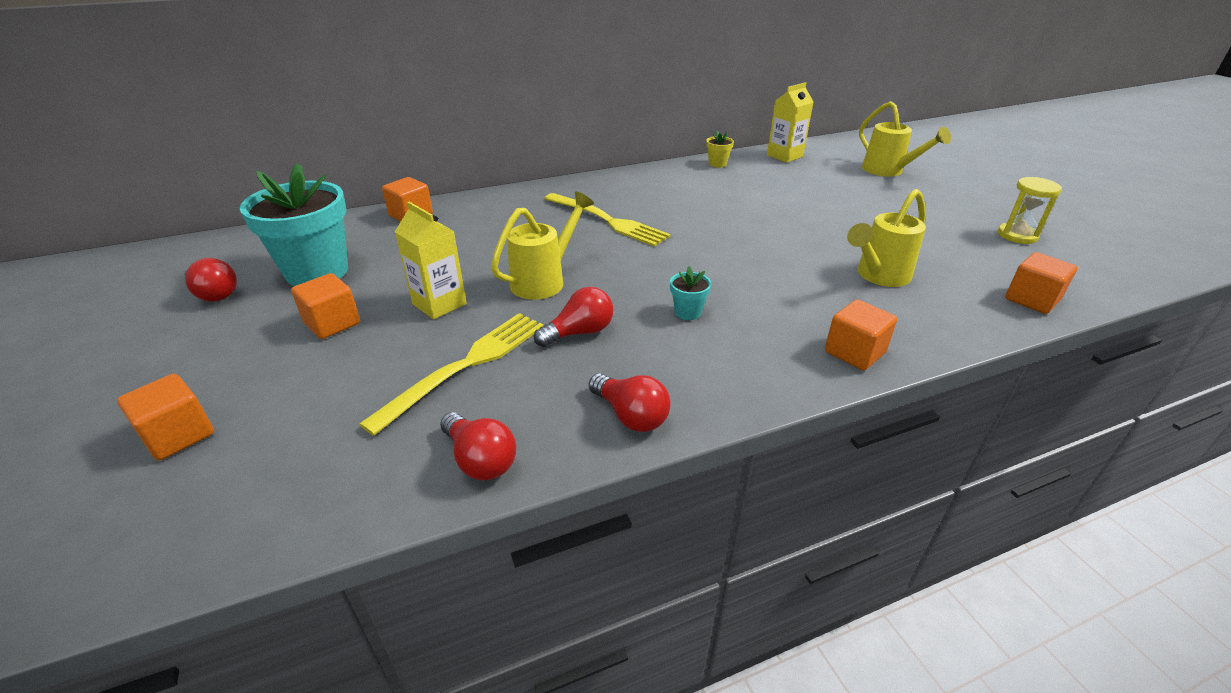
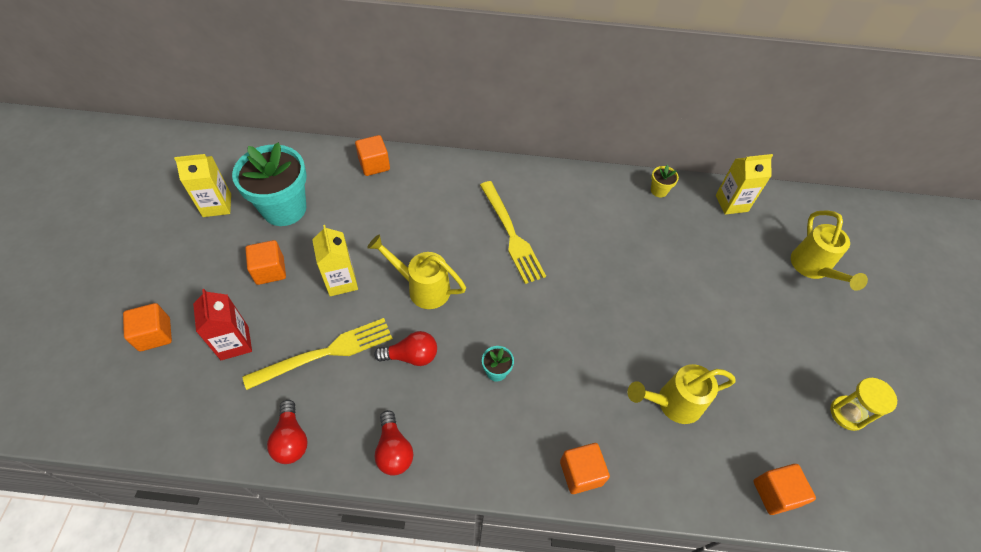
camera: 25 degrees right, 20 degrees up
red light bulb [184,258,237,302] -> yellow carton [174,154,231,217]
yellow watering can [491,191,594,300] -> yellow watering can turned 135 degrees counterclockwise [367,234,466,309]
none -> red carton [193,289,252,360]

